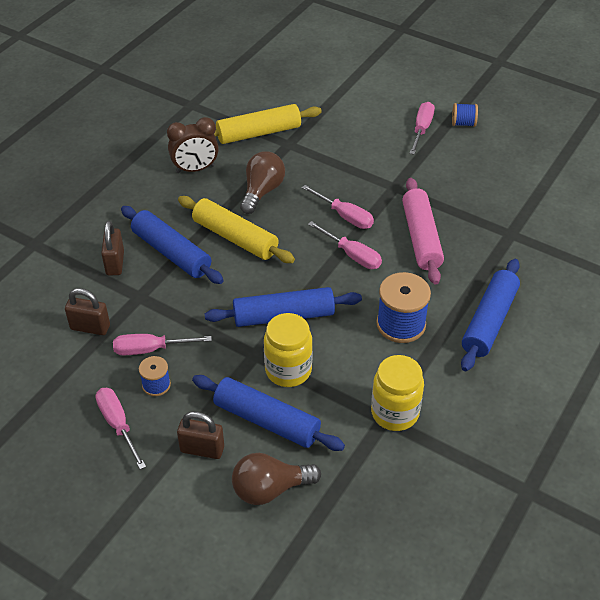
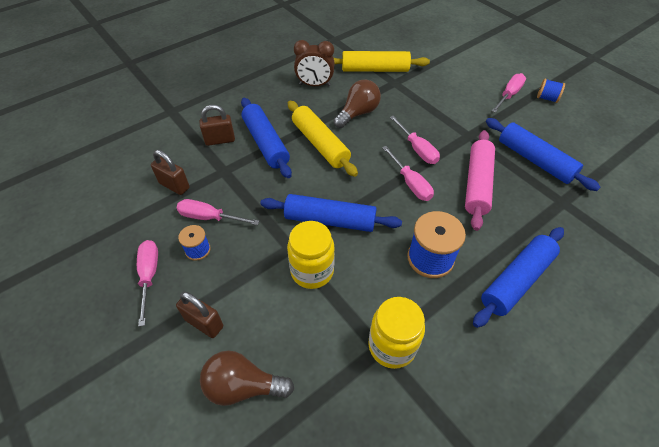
camera: 20 degrees right, 5 degrees up
brown padlock [101,221,124,275] -> brown padlock turned 60 degrees clockwise [199,105,235,146]
blue rolling pin [192,375,345,451] -> blue rolling pin moved to [486,118,600,191]

